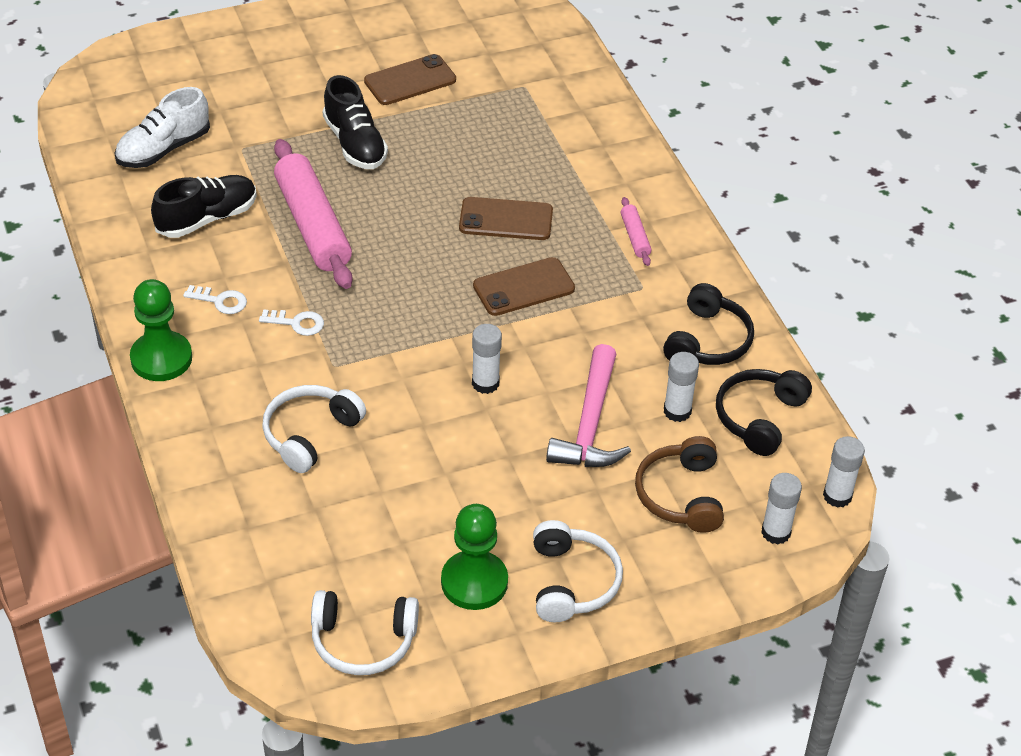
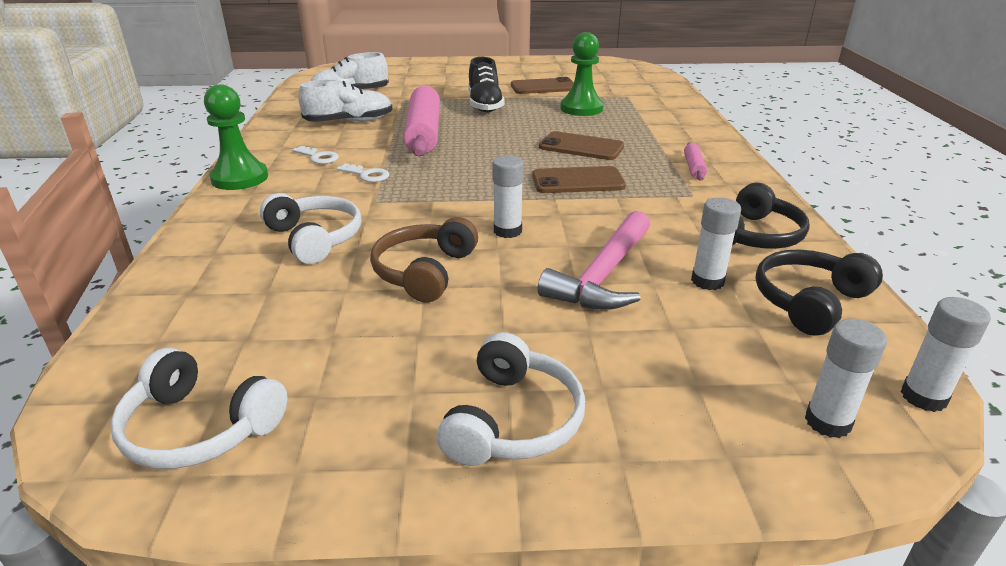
camera: 20 degrees right, 15 degrees down
black shoe [151,175,257,238] -> white shoe [298,79,393,122]
white headphones [262,385,366,473] -> white headphones turned 90 degrees clockwise [260,193,361,264]
green pawn [441,504,508,610] -> green pawn moved to [560,32,604,116]
brown headphones [635,436,724,533] -> brown headphones moved to [370,217,478,303]

